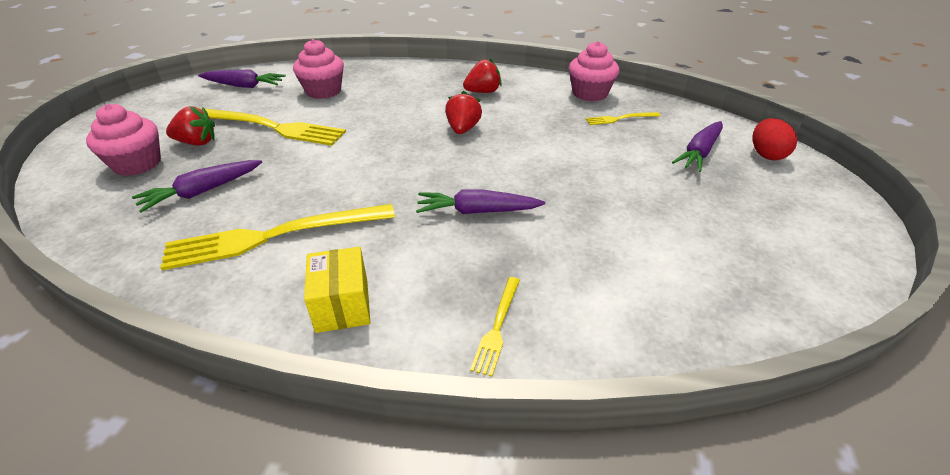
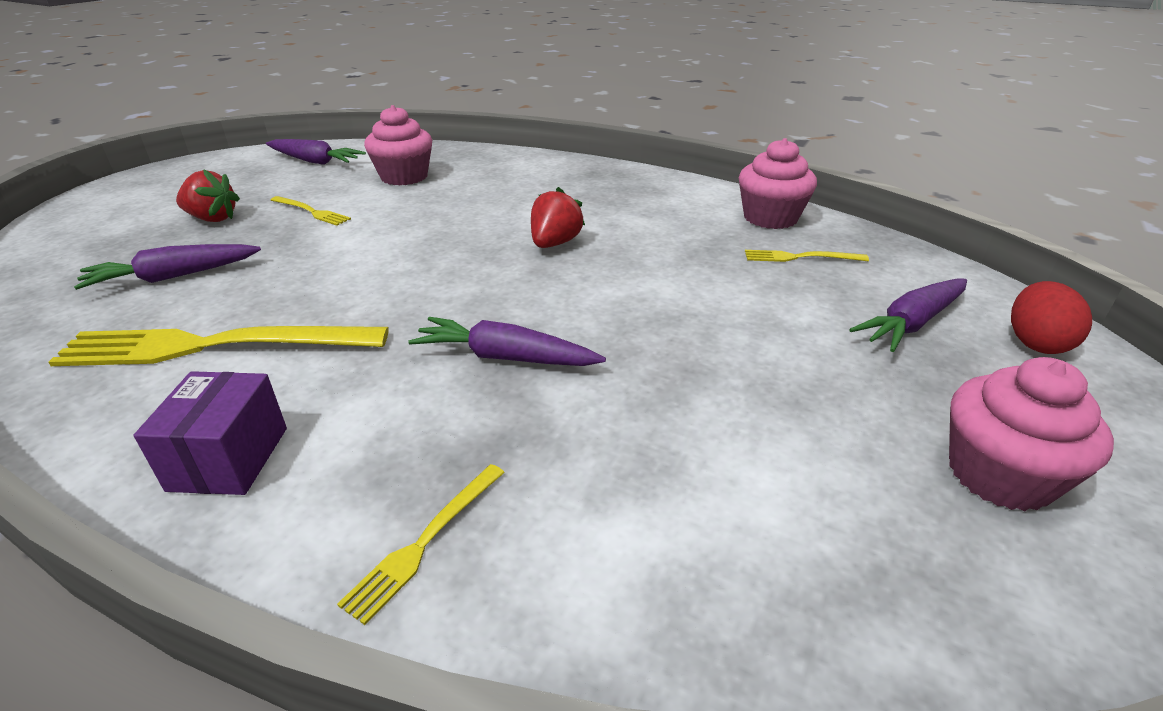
camera: 15 degrees right, 5 degrees down
pink cupcake [86,104,161,176] -> pink cupcake moved to [949,357,1114,511]
yellow fork [199,108,346,146] -> yellow fork [271,196,351,226], size x0.47
yellow box [304,247,370,333] -> purple box [134,371,287,495]
red strawberry [463,59,502,93] -> none

